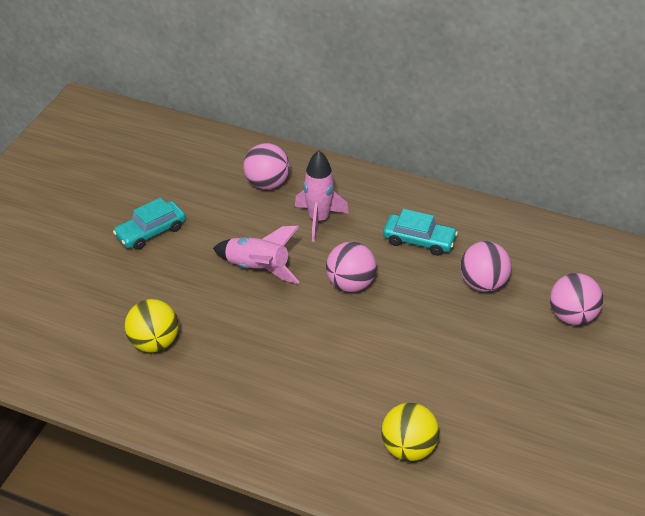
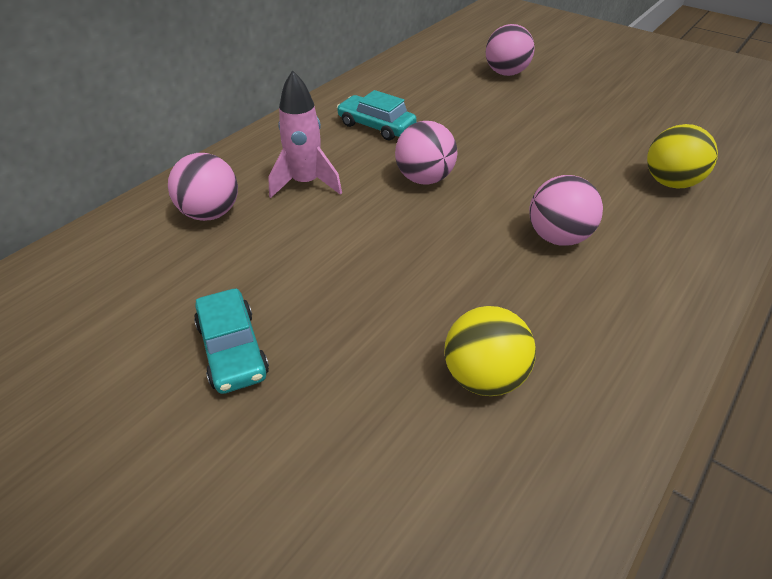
camera: 75 degrees left, 0 degrees up
pink rocket [213,226,300,284] -> none
turquoise car [383,209,458,256] -> turquoise car turned 90 degrees counterclockwise [337,90,417,140]
pink ball [460,241,512,292] -> pink ball moved to [529,175,603,246]

